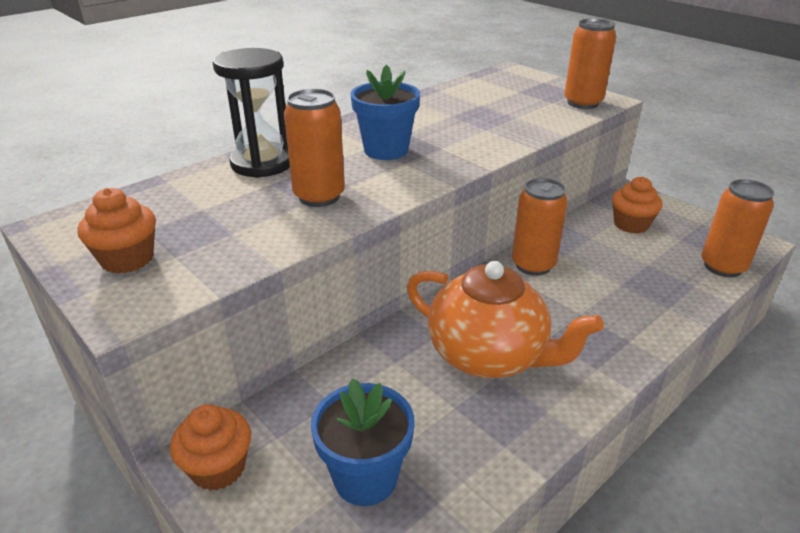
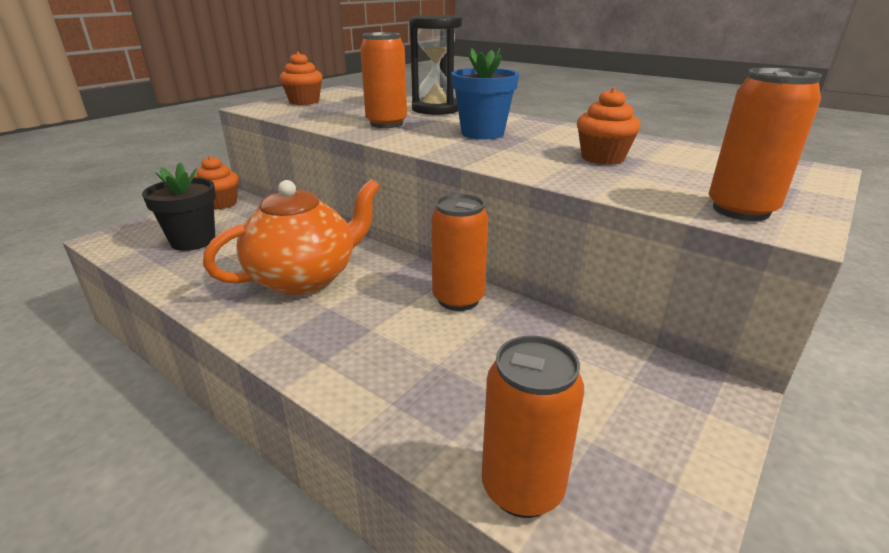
camera: 80 degrees right, 5 degrees down
blue flower pot [311,378,415,506] -> black flower pot [142,163,216,251]
orange teapot [407,261,604,378] -> orange teapot turned 150 degrees counterclockwise [203,179,380,295]
orange cupcake [612,177,663,234] -> orange cupcake moved to [577,88,641,165]

